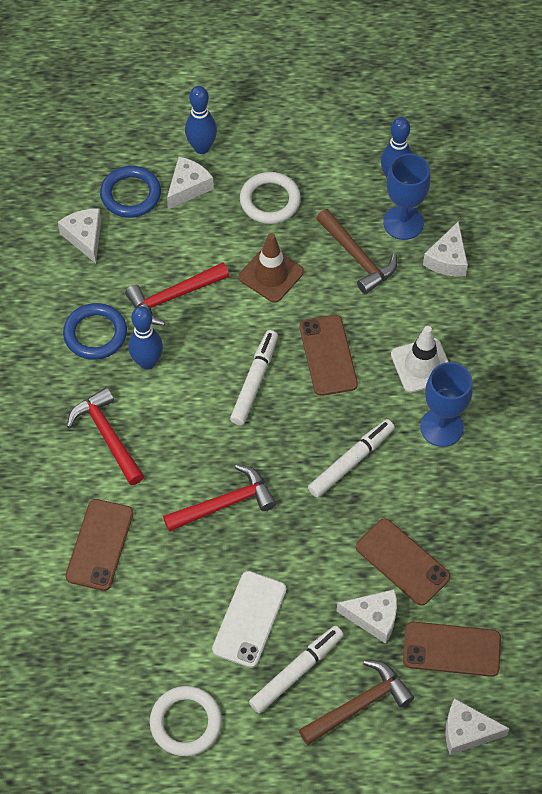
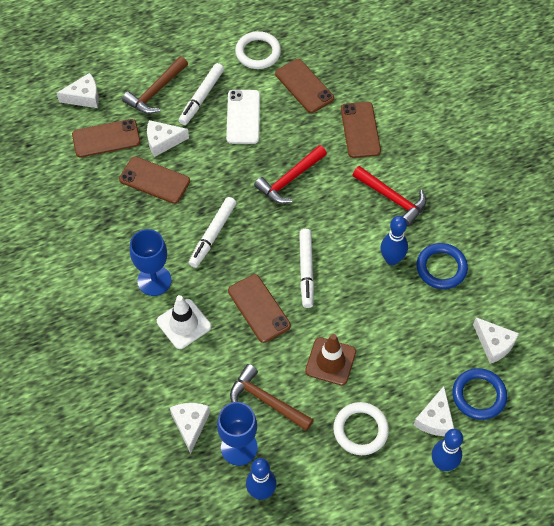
camera: 160 degrees right, 0 degrees up
red hammer [125,262,229,326] -> none
none -> brown phone [275,59,334,113]

